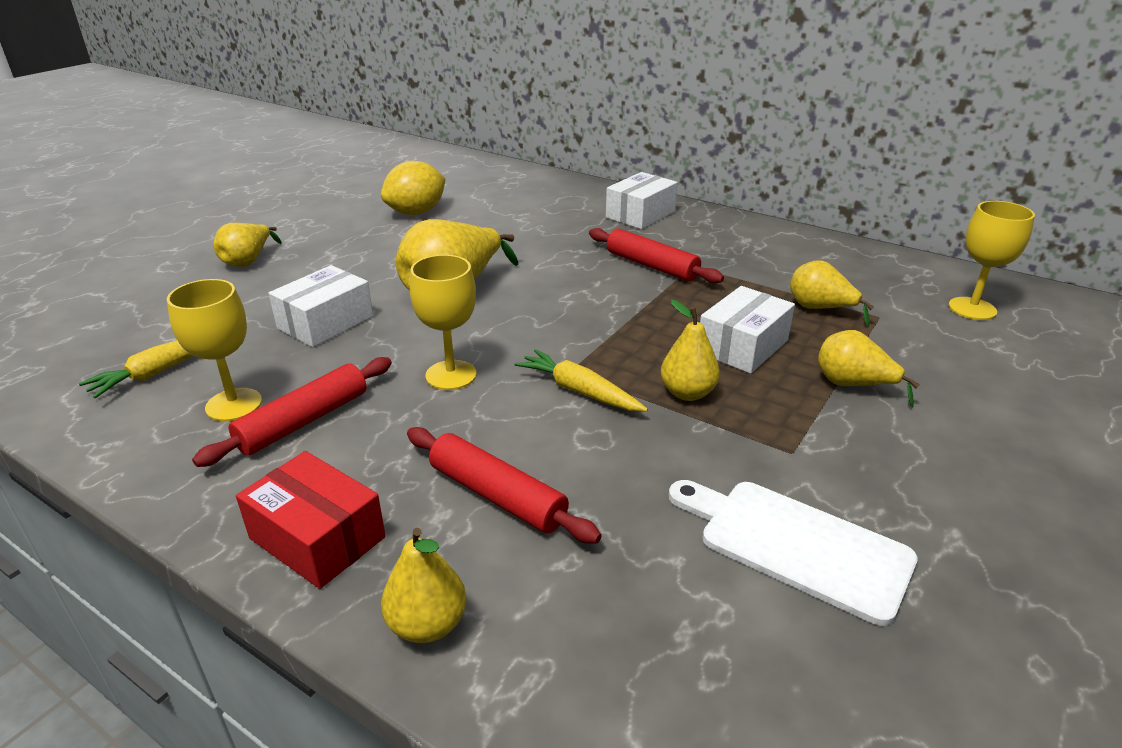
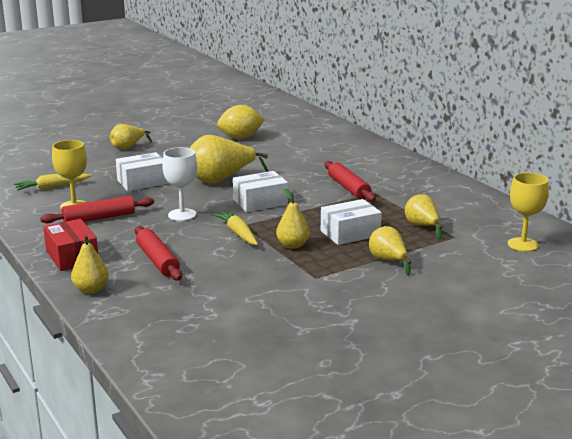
camera: 25 degrees right, 10 degrees down
yellow goblet [410,255,476,390] -> white goblet [162,147,197,221]
white box [606,172,678,229] -> white box moved to [233,171,288,212]
white cutting board [669,480,918,626] -> none

